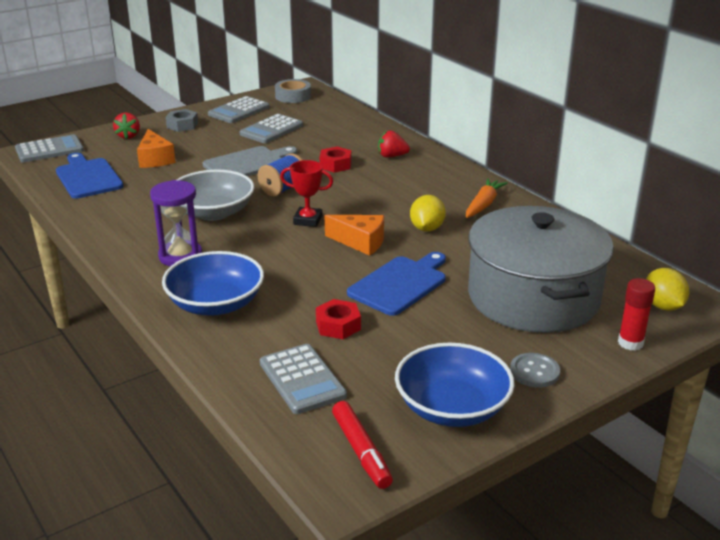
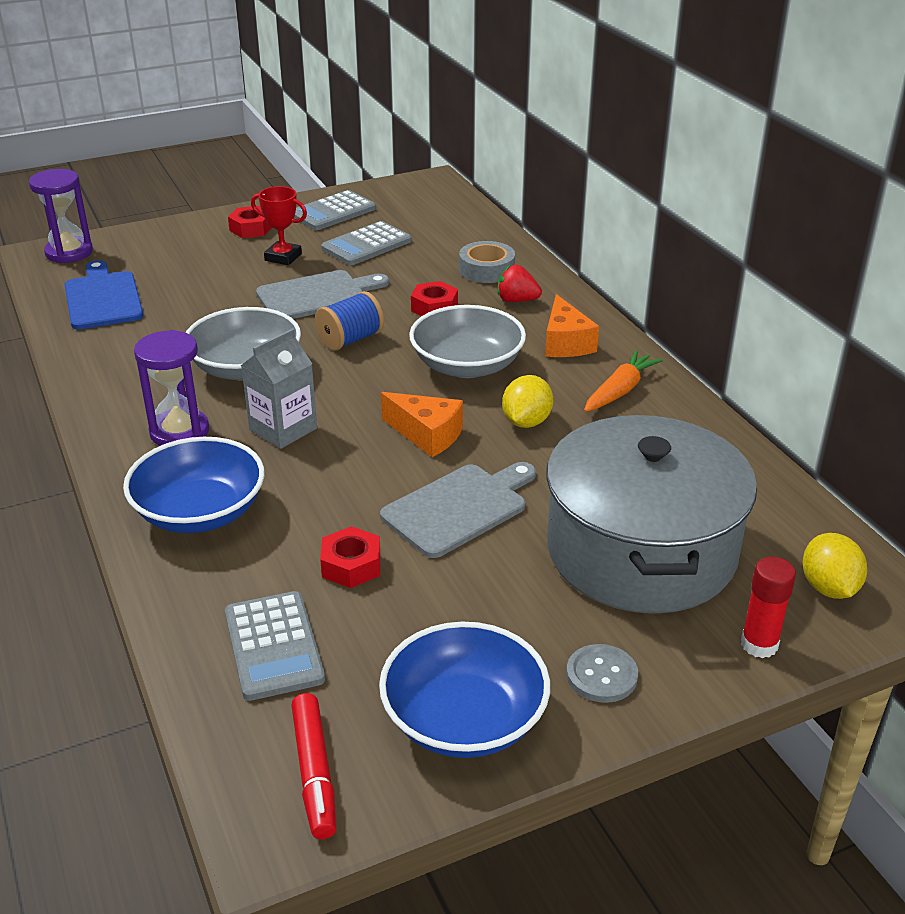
camera: 10 degrees right, 5 degrees up
grey calculator [15,134,84,162] -> purple hourglass [29,169,93,263]
red strawberry [113,112,140,139] -> none
orange cheese [137,129,176,168] -> orange cheese moved to [545,294,599,357]
grey nut [166,109,198,132] -> red nut [228,206,272,238]
grey tape [275,79,311,103] -> grey tape moved to [459,241,515,283]
red trophy [280,160,333,227] -> red trophy moved to [251,186,307,265]
blue cutting board [347,252,446,316] -> grey cutting board [380,462,536,558]
none -> grey carton [241,328,317,449]
none -> grey bowl [409,305,526,378]

